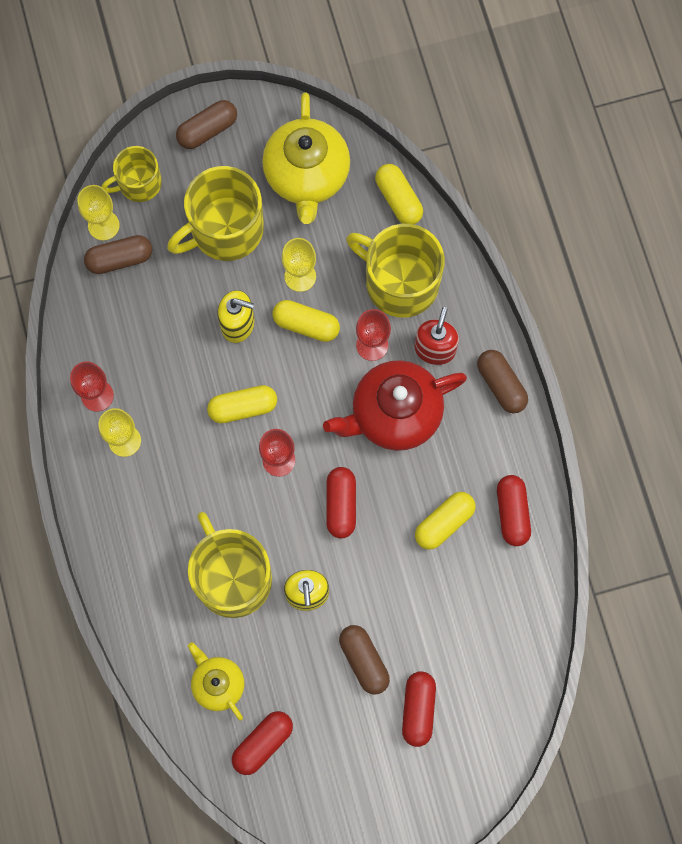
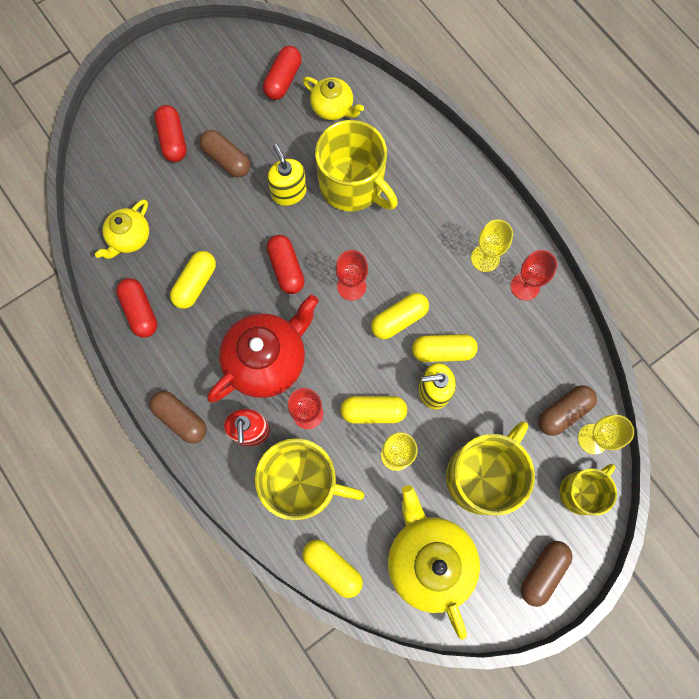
camera: 160 degrees right, 0 degrees up
none -> yellow teapot [95,199,149,259]
none -> yellow capsule [412,334,478,362]

